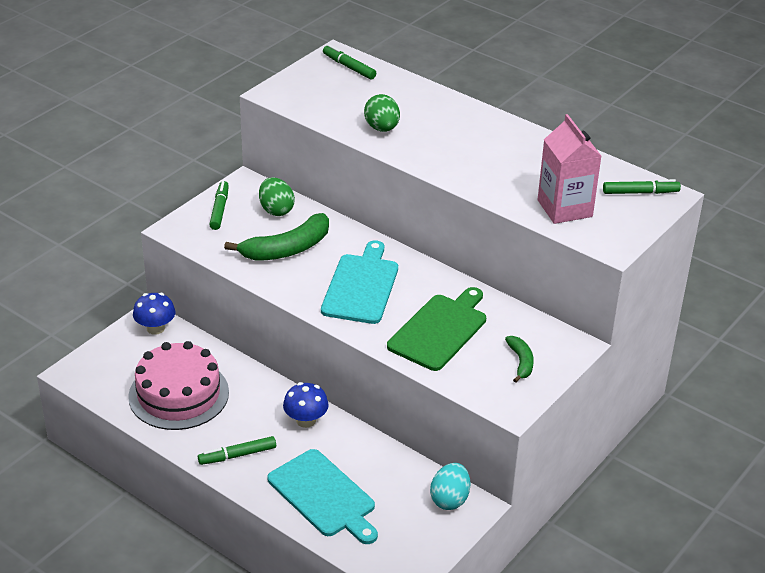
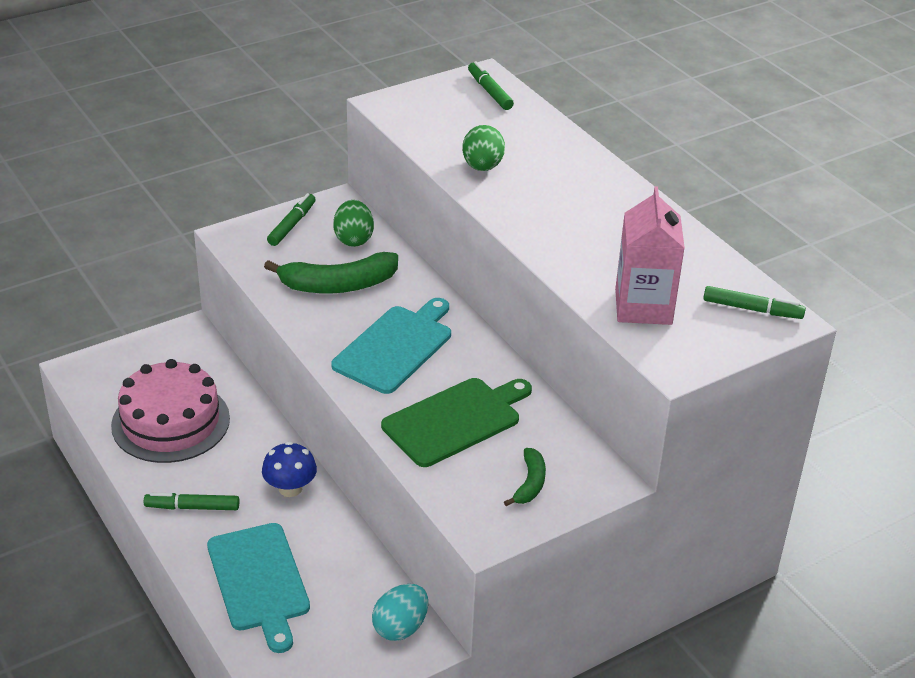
camera: 20 degrees right, 0 degrees up
blue mushroom [133,293,176,335] -> none

